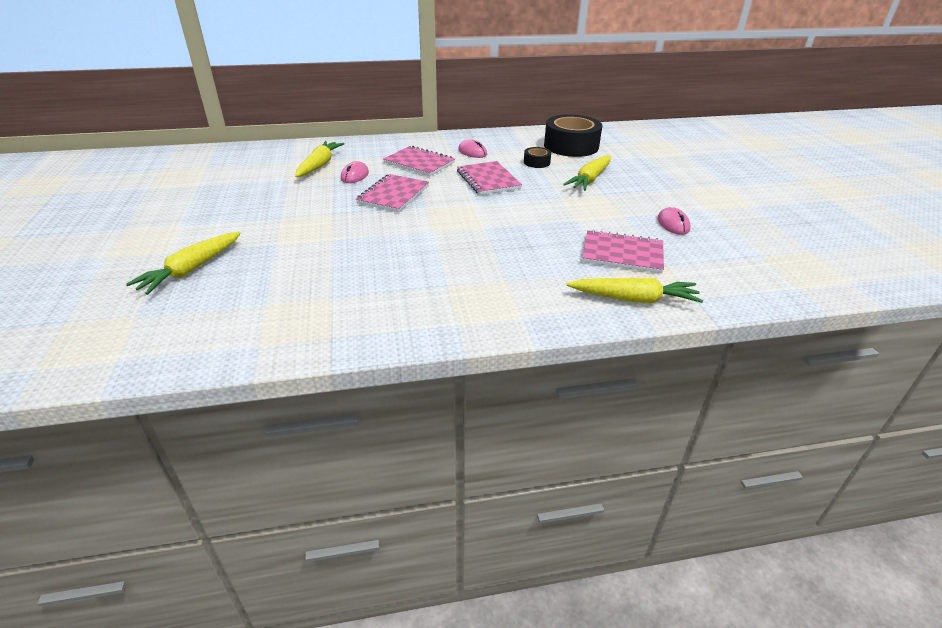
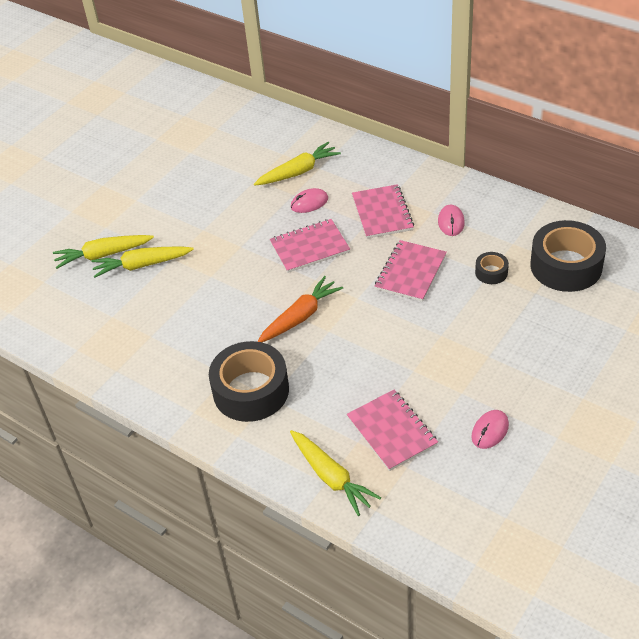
camera: 50 degrees right, 10 degrees up
yellow carrot [563,155,611,191] -> yellow carrot moved to [92,246,194,278]
none -> black tape [209,341,289,422]
none -> orange carrot [257,276,343,342]

